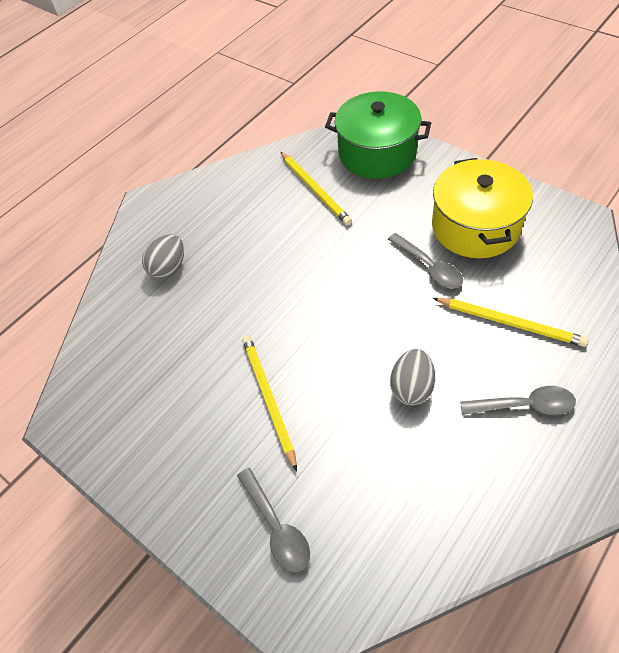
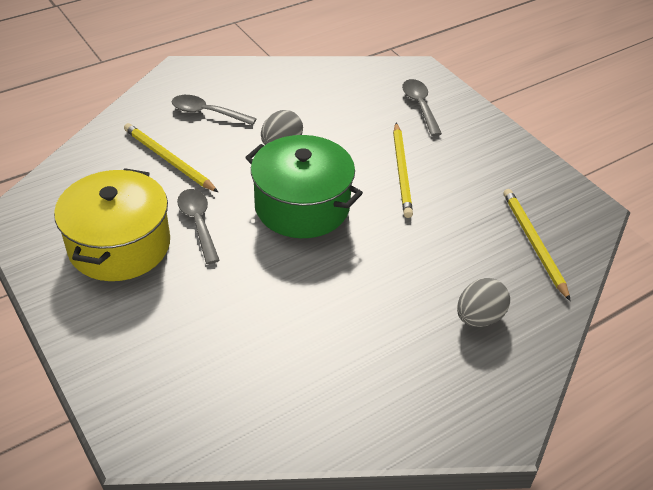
camera: 170 degrees left, 10 degrees down
yellow pencil [281,152,352,225] -> yellow pencil moved to [503,189,571,301]
green pot [325,91,431,179] -> green pot moved to [245,135,363,238]

